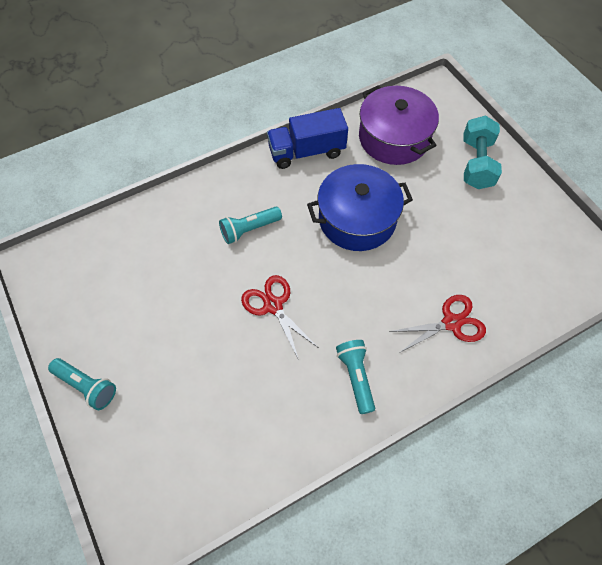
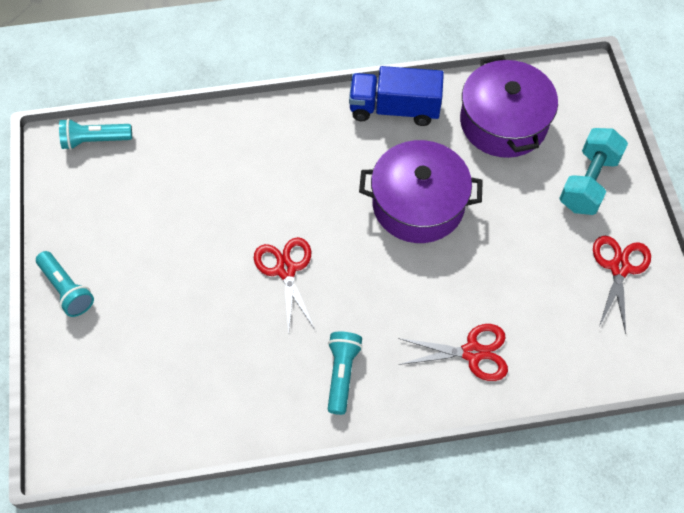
camera: 20 degrees right, 0 degrees up
turquoise flashlight [219,207,282,244] -> turquoise flashlight moved to [59,119,132,150]
blue pot [307,164,413,251] -> purple pot [359,140,483,243]
none -> red scissors [593,236,651,334]

